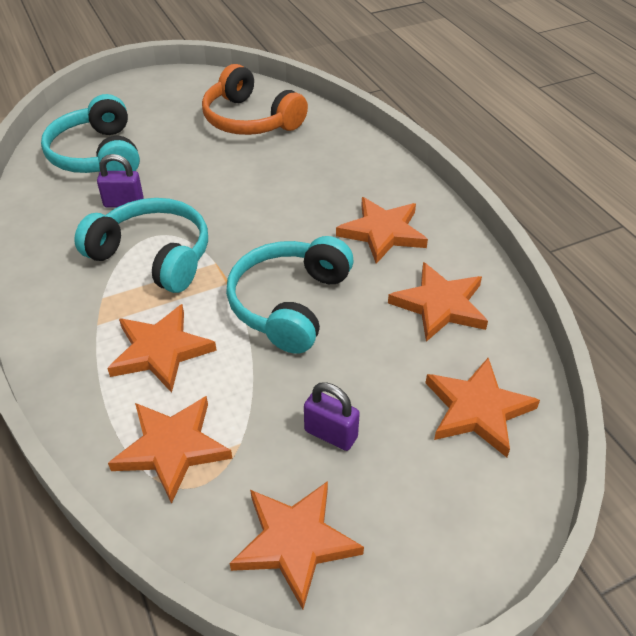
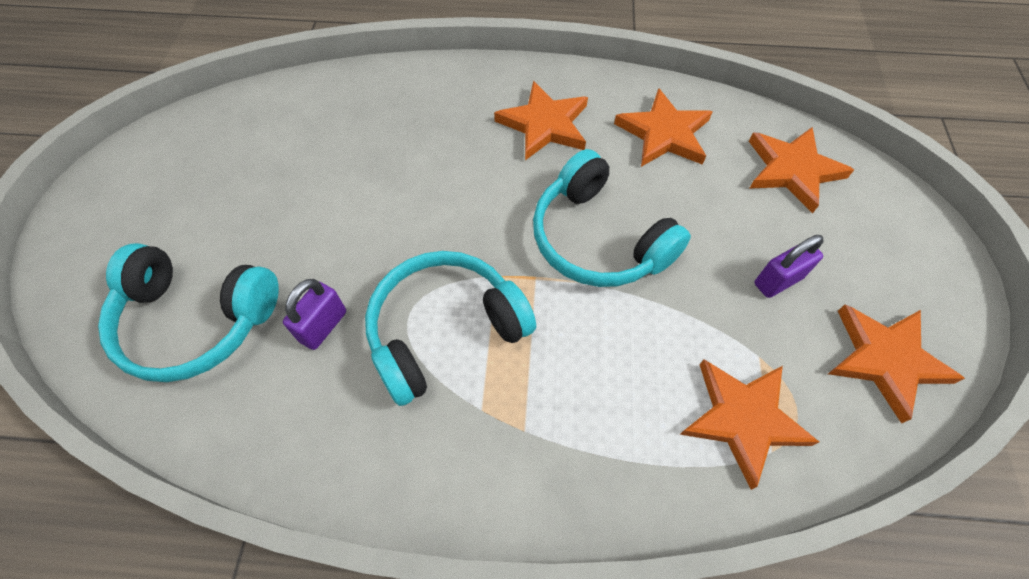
camera: 60 degrees left, 15 degrees up
orange star [107,304,217,393] -> none
orange headphones [202,64,308,135] -> none

